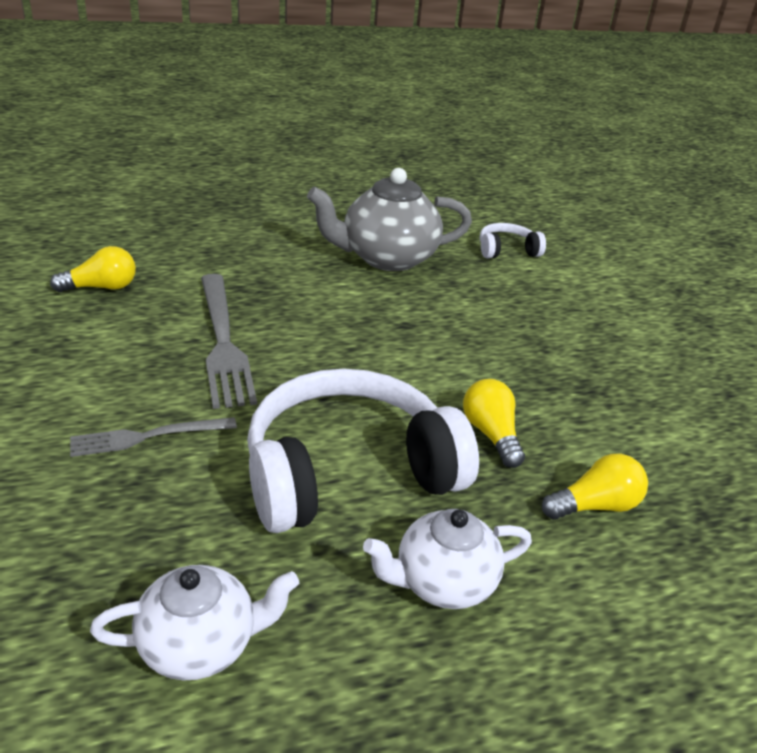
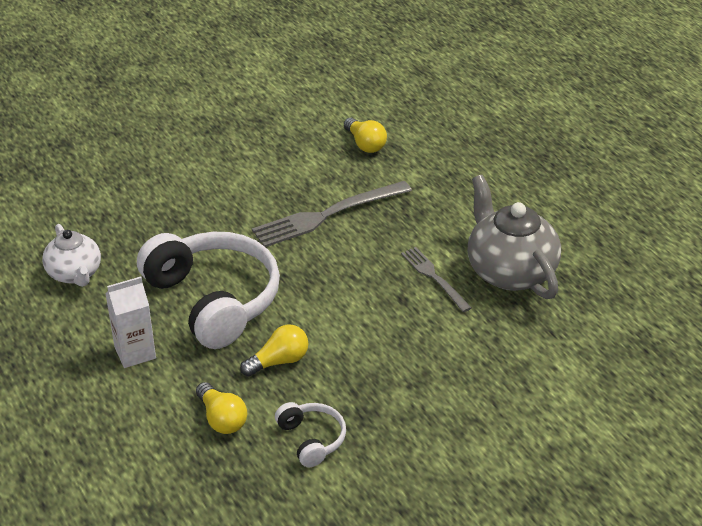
camera: 80 degrees right, 5 degrees up
grey fork [70,417,237,457] -> grey fork moved to [401,247,472,312]
white teapot [363,509,532,609] -> white carton [106,277,156,368]
white headphones [480,223,546,259] -> white headphones moved to [275,402,346,468]

